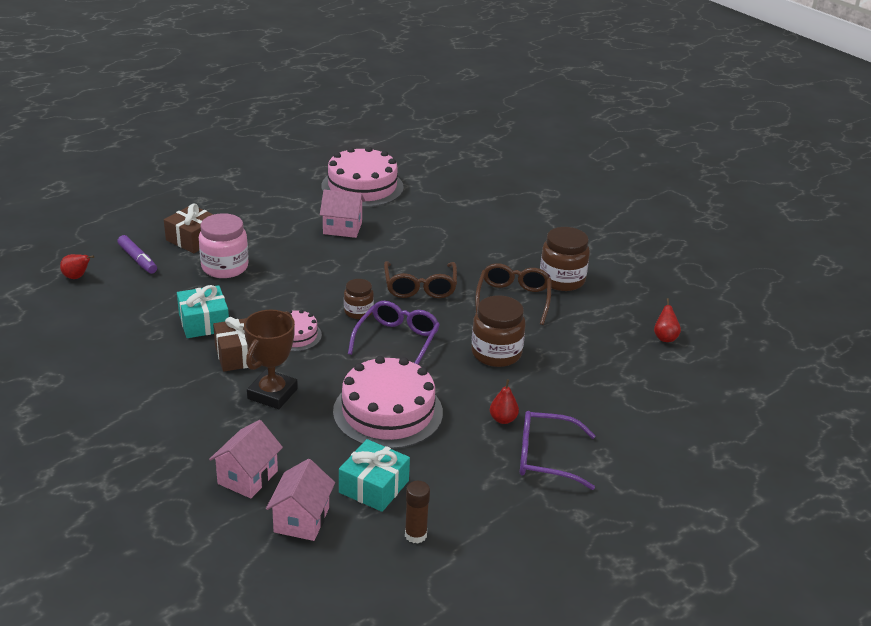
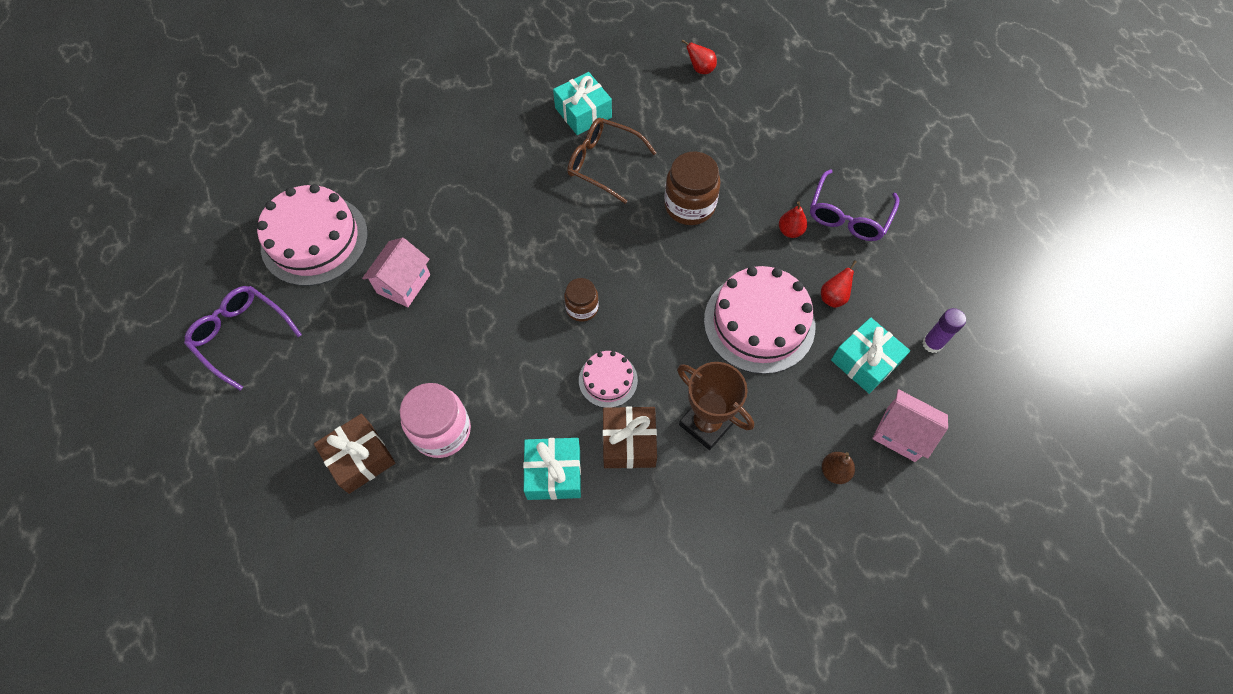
camera: 70 degrees left, 30 degrees up
red pear [60,254,94,279] -> red pear moved to [821,260,857,308]
purple marker [117,235,157,274] -> none
pink house [209,420,283,498] -> brown pear [822,452,855,484]
purple glasses [348,301,440,365] -> purple glasses moved to [184,286,302,391]
brown glasses [384,261,457,298] -> none
brown glue stick [405,481,430,544] -> purple glue stick [922,308,966,353]
brown jar [540,227,590,291] -> turquoise gift [553,72,612,135]

